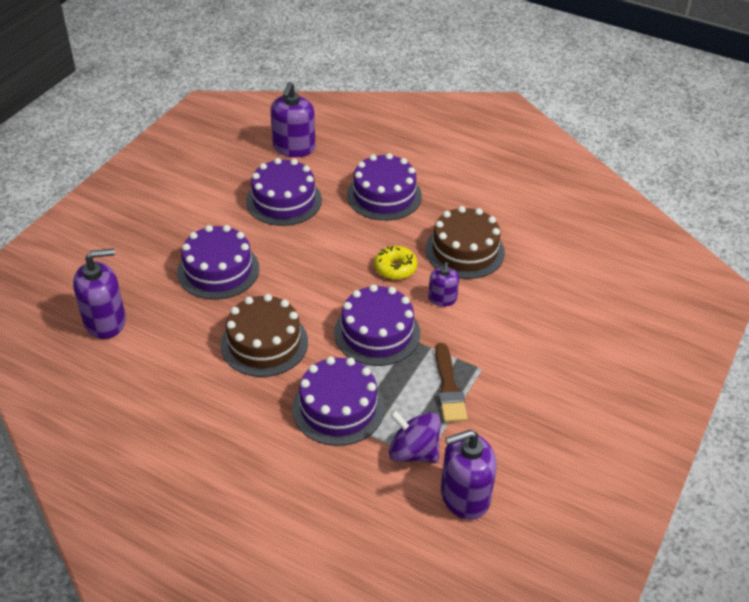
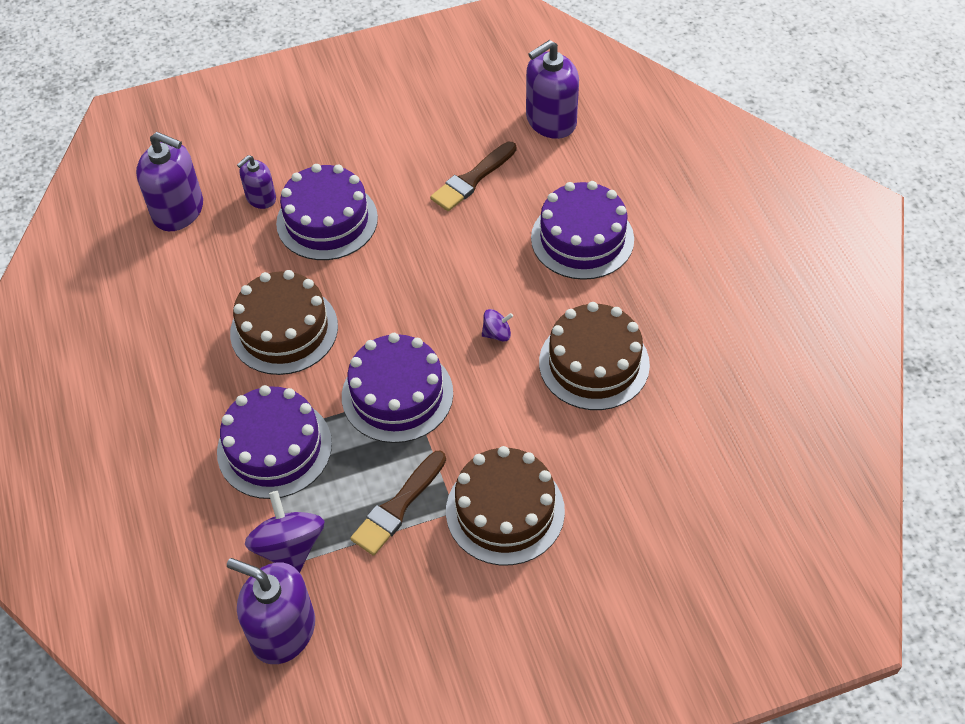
camera: 45 degrees right, 10 degrees up
purple cake [246,158,322,226] -> brown brush [430,142,516,211]
yellow donut [374,246,418,280] -> purple spinning top [482,309,513,342]
purple soap dispenser [428,262,459,307] -> purple soap dispenser moved to [237,155,276,209]
none -> brown cake [446,446,565,565]

